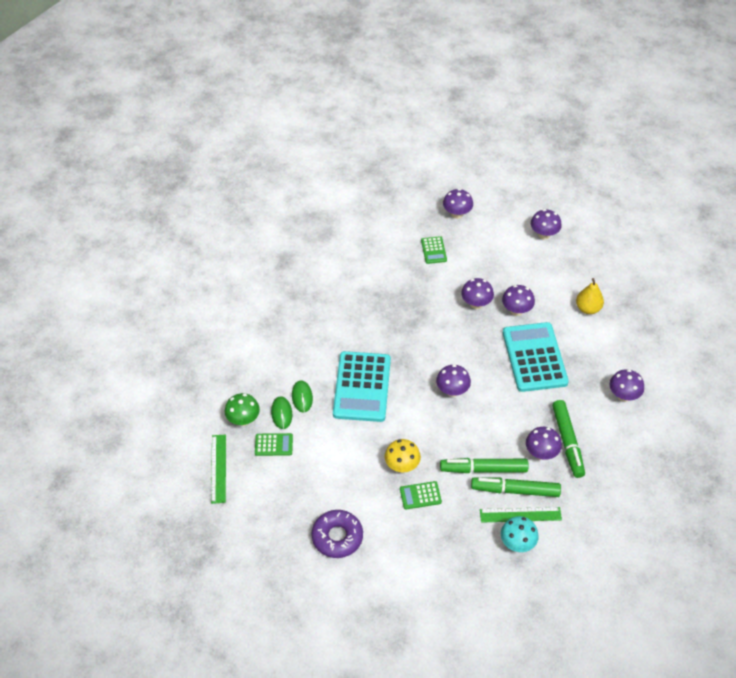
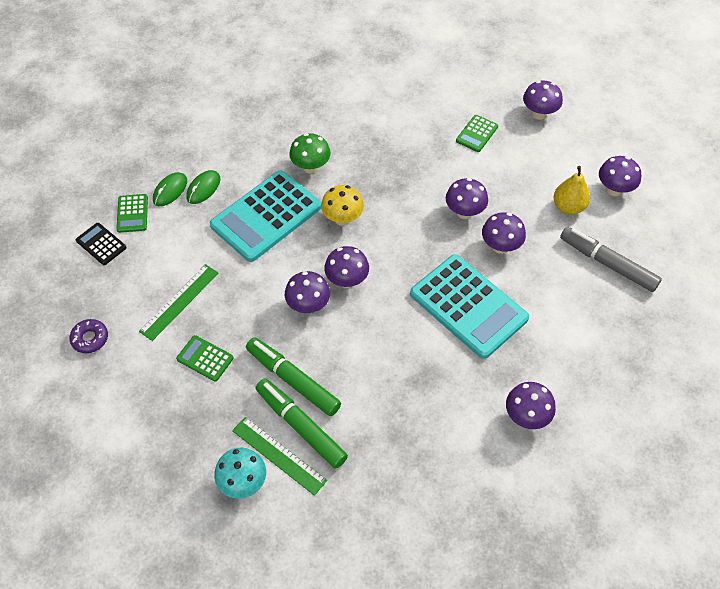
camera: 40 degrees right, 5 degrees up
green ruler [211,435,226,504] -> green ruler moved to [139,264,218,341]
green mushroom [225,393,260,426] -> green mushroom moved to [289,133,331,173]
green calculator [255,433,293,456] -> green calculator turned 45 degrees clockwise [116,194,148,233]
purple donut [311,510,363,558] -> purple donut [70,319,108,353], size x0.59
yellow mushroom [385,439,421,472] -> yellow mushroom moved to [321,185,364,226]
turquoise calculator [503,322,569,392] -> turquoise calculator turned 105 degrees clockwise [410,254,529,359]
purple mushroom [526,427,562,460] -> purple mushroom moved to [285,271,330,314]
green marker [552,400,585,478] -> none
yellow pear [576,278,604,314] -> yellow pear moved to [554,166,590,215]
none -> black calculator [76,223,126,265]
none -> grey marker [560,227,662,292]

